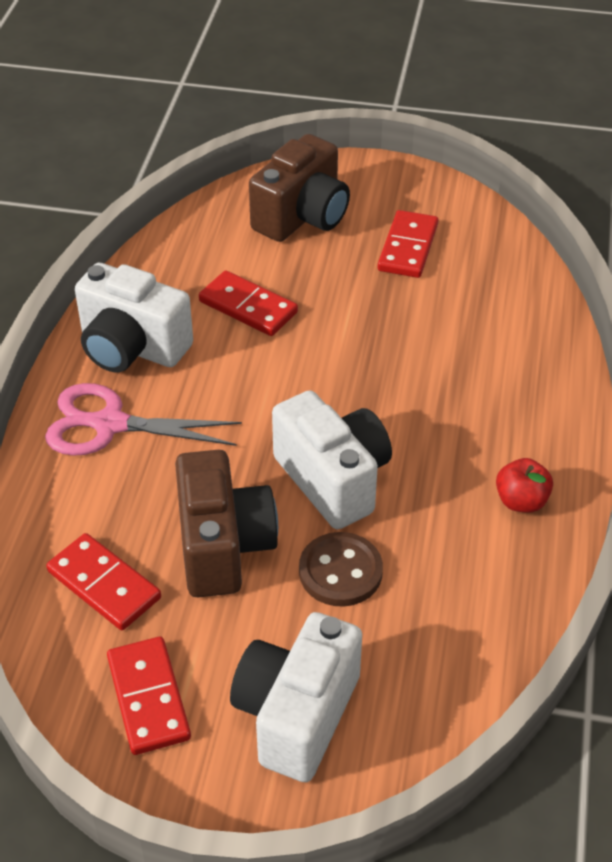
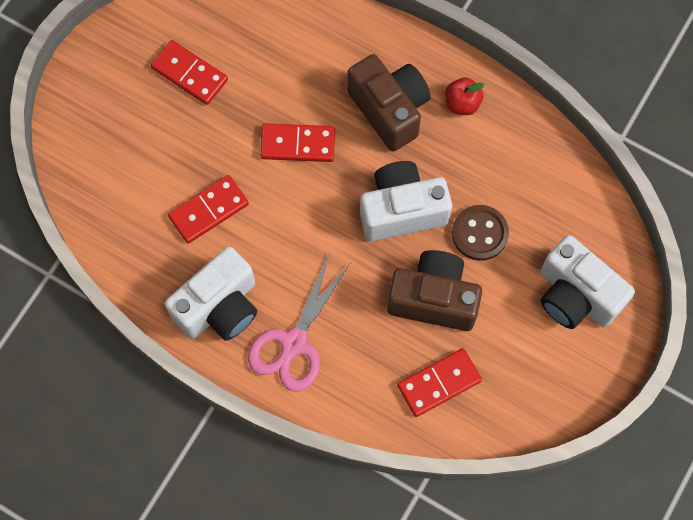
camera: 70 degrees left, 25 degrees up
red domino [107,637,191,755] -> red domino moved to [260,123,335,162]
brown camera [249,134,350,242] -> brown camera moved to [347,54,431,152]

